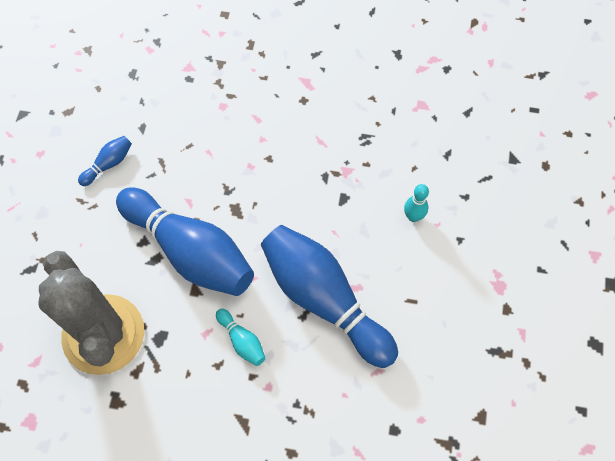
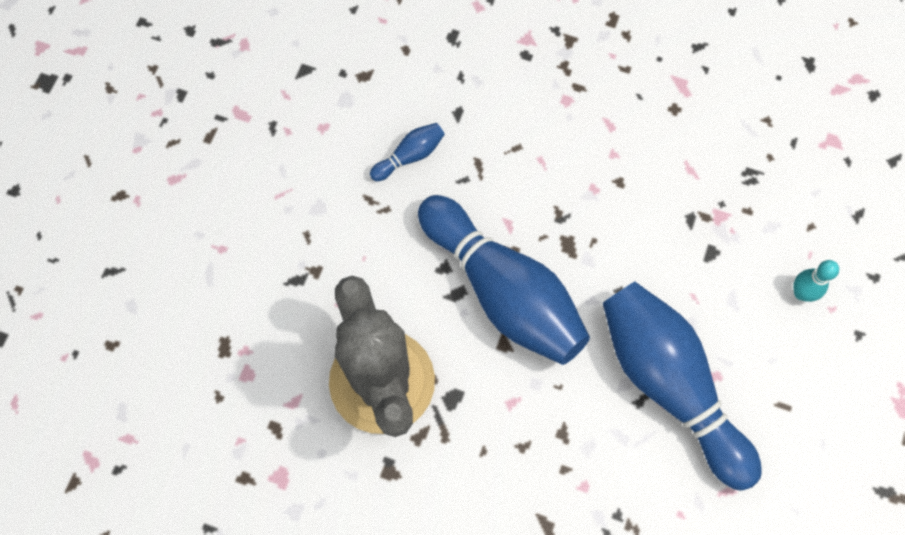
camera: 10 degrees right, 5 degrees up
turquoise bowling pin [216,309,266,366] -> none

